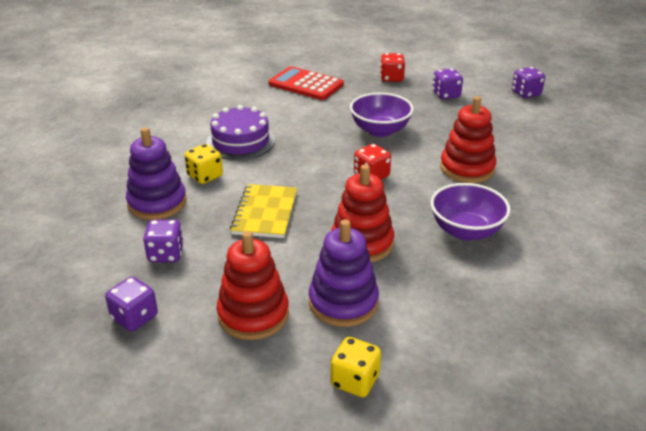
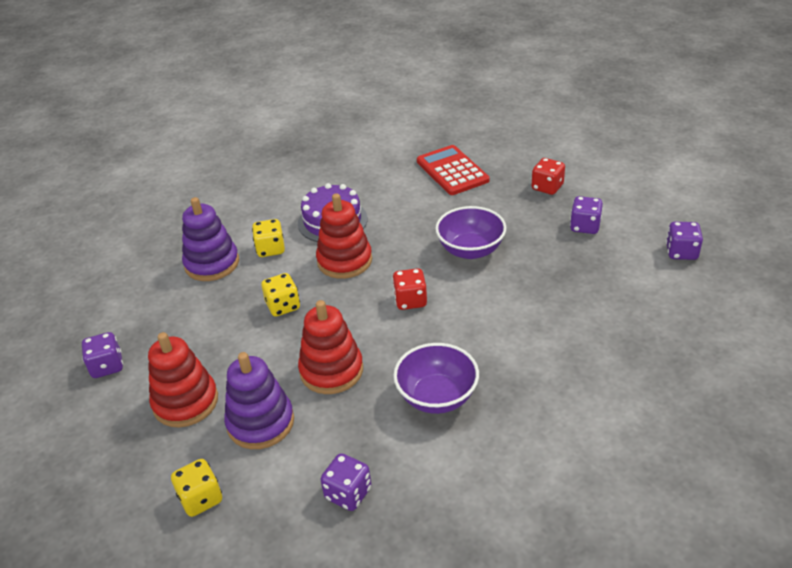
camera: 35 degrees right, 5 degrees up
purple dice [143,220,184,262] -> purple dice moved to [321,453,372,511]
yellow notebook [230,184,297,238] -> yellow dice [261,273,300,317]
red stacking toy [440,96,496,183] -> red stacking toy moved to [316,193,372,279]

